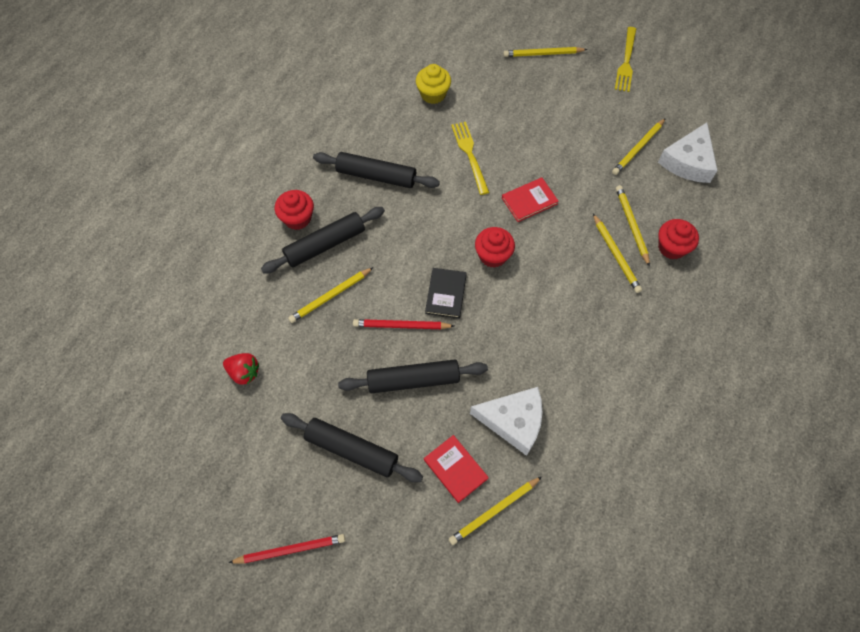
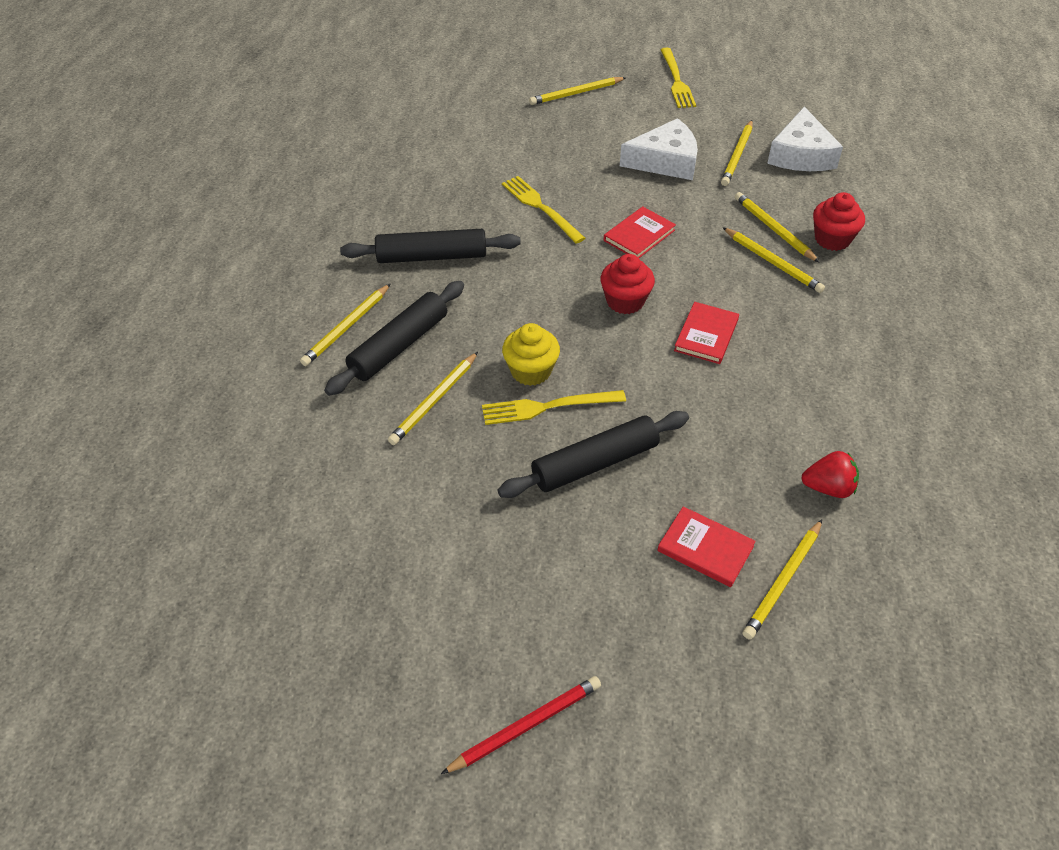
camera: 20 degrees left, 15 degrees down
red strawberry [223,353,259,385] -> red strawberry moved to [801,451,859,498]
red cupcake [275,190,314,230] -> yellow pencil [300,284,390,366]
black rolling pin [281,413,423,483] -> none
red pencil [353,319,454,329] -> yellow fork [482,390,626,425]
yellow cupcake [416,64,451,104] -> yellow cupcake moved to [502,323,560,386]
black book [425,268,467,319] -> none
white cheese [470,387,543,456] -> white cheese moved to [620,118,698,180]
none -> red book [674,302,739,364]

